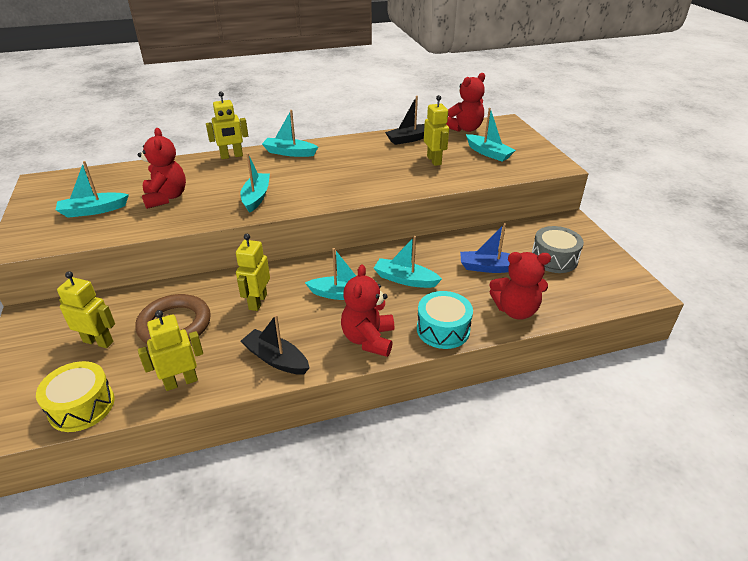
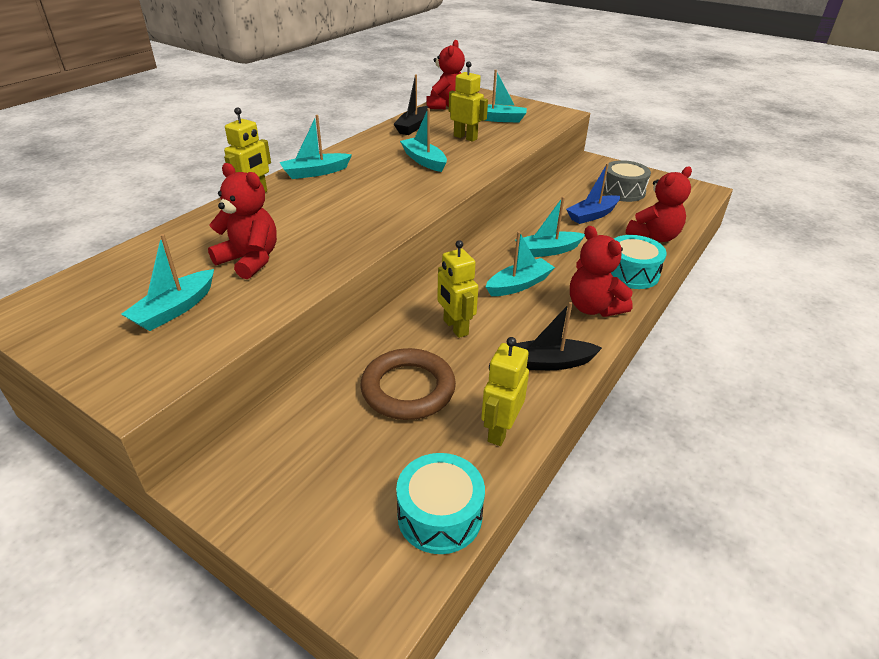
camera: 40 degrees left, 0 degrees up
yellow drum [36,361,115,432] -> turquoise drum [396,453,485,554]
yellow robot [57,271,115,348] -> none
turquoise boat [241,153,270,213] -> turquoise boat moved to [400,108,447,172]

